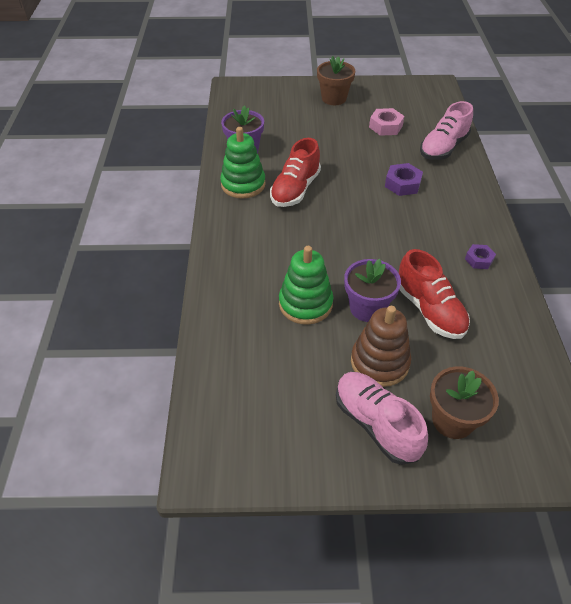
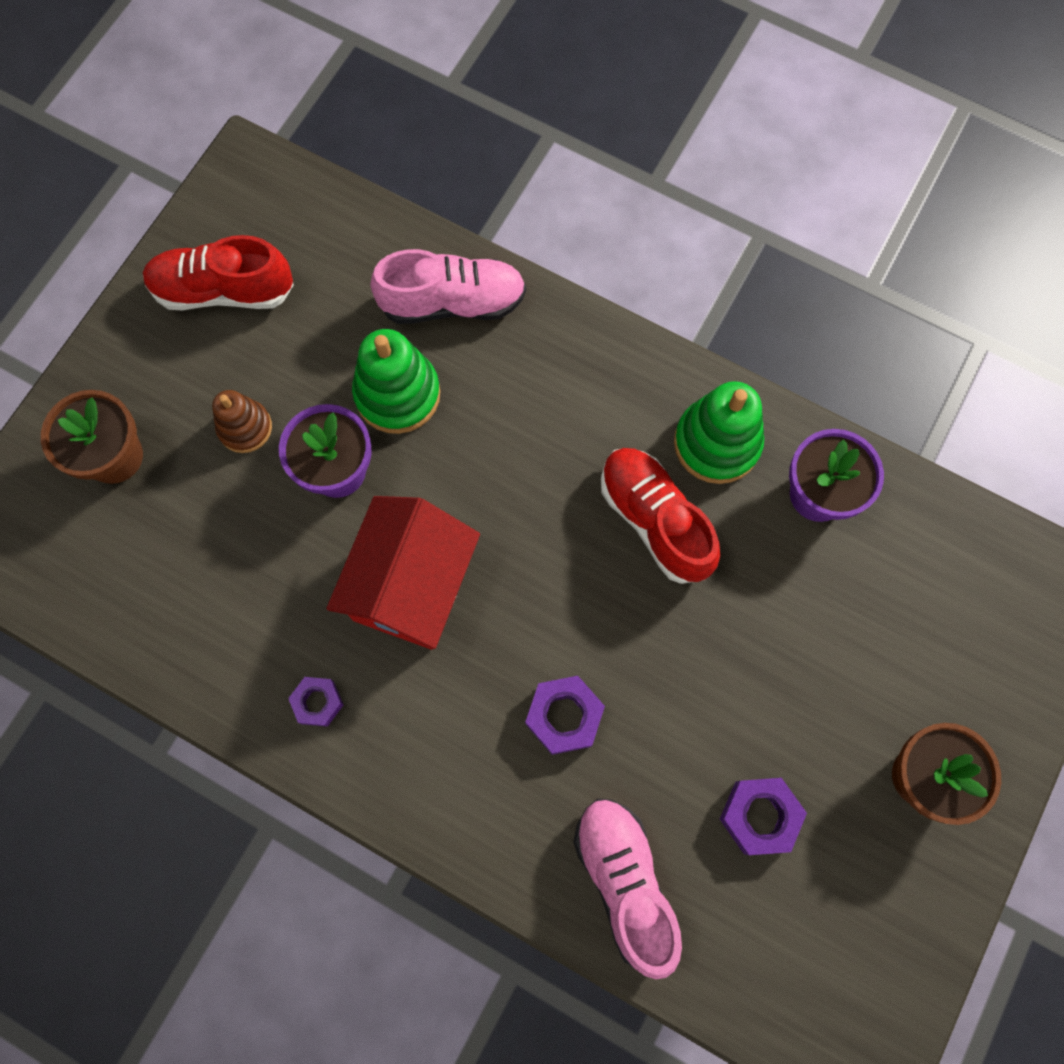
camera: 120 degrees right, 25 degrees up
pink shoe [336,372,428,465] -> pink shoe moved to [370,249,526,324]
brown stacking toy [351,306,411,387] -> brown stacking toy [212,390,272,453], size x0.63
pink nut [369,108,404,136] -> purple nut [720,778,807,855]
red shoe [399,249,470,339] -> red shoe moved to [143,235,294,311]
none -> red house [326,496,480,650]

